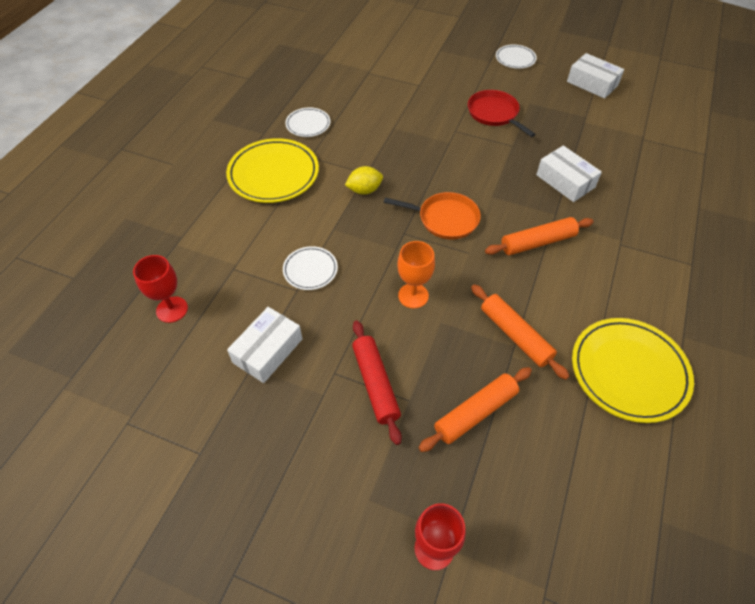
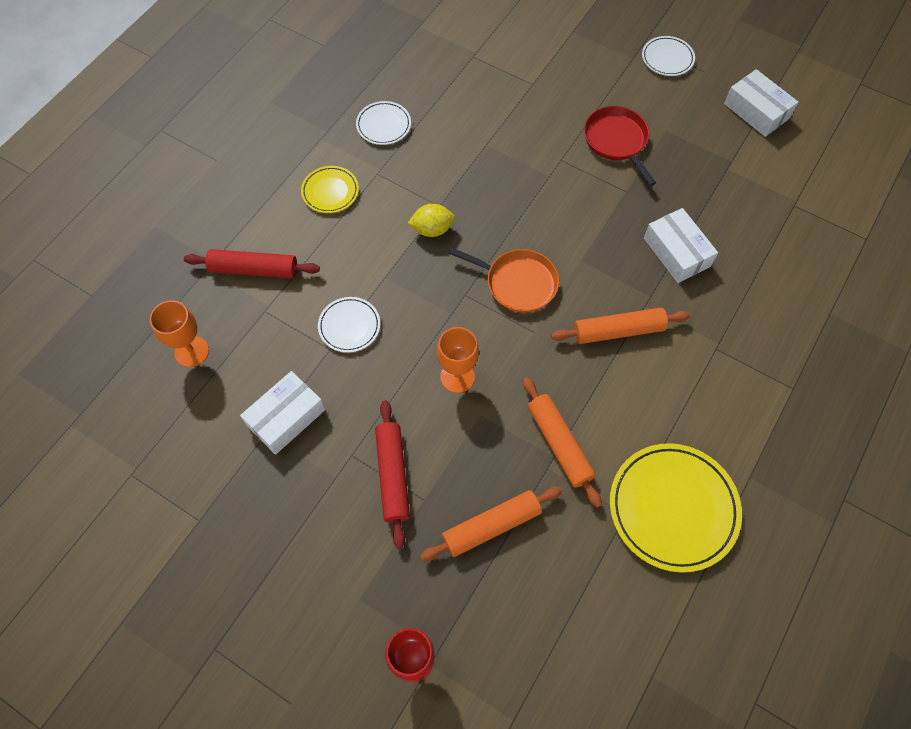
camera: 10 degrees right, 10 degrees up
red goblet [133,255,188,323] -> orange goblet [150,300,209,367]
yellow plate [226,138,319,203] -> yellow plate [301,166,359,213], size x0.53
none -> red rolling pin [184,249,320,278]

